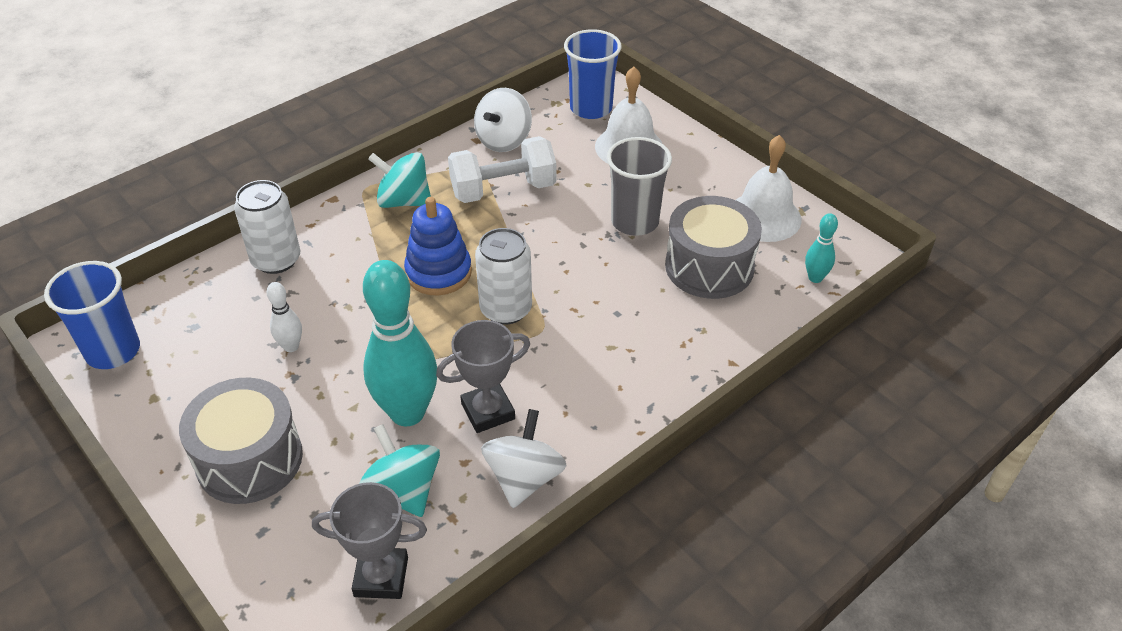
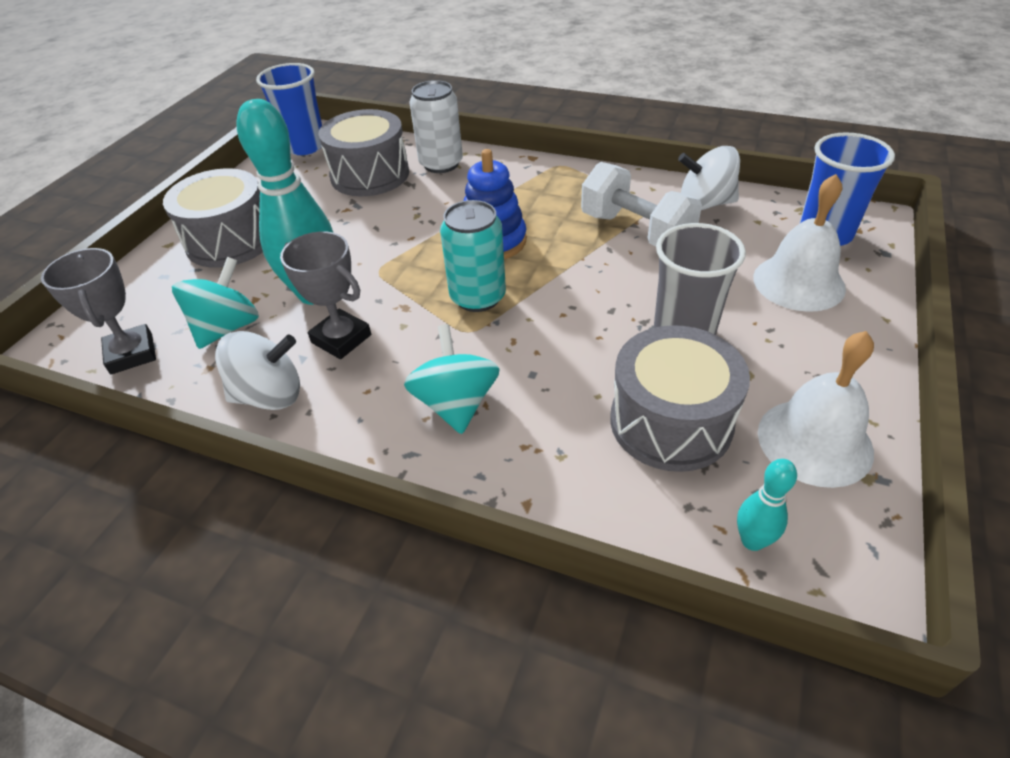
camera: 65 degrees right, 0 degrees up
white bowling pin [267,282,302,352] -> none
turquoise spinning top [368,152,431,208] -> turquoise spinning top moved to [404,324,500,434]
white can [475,228,532,325] -> turquoise can [440,200,506,312]
none -> grey drum [319,109,409,196]

